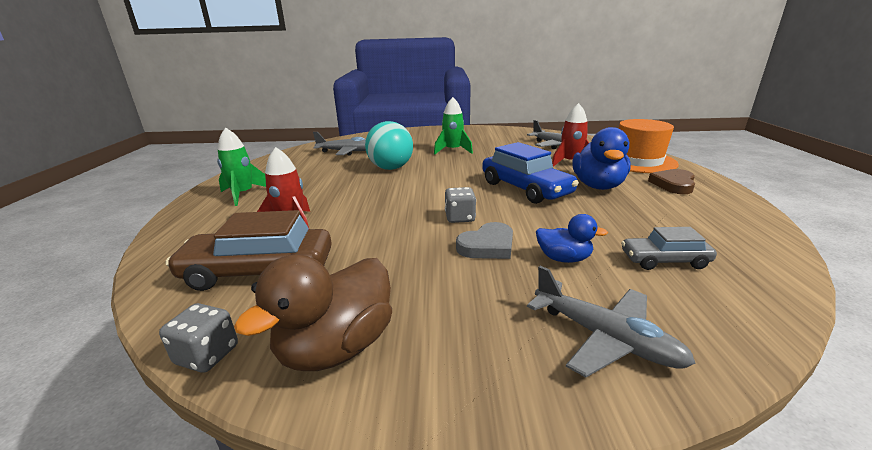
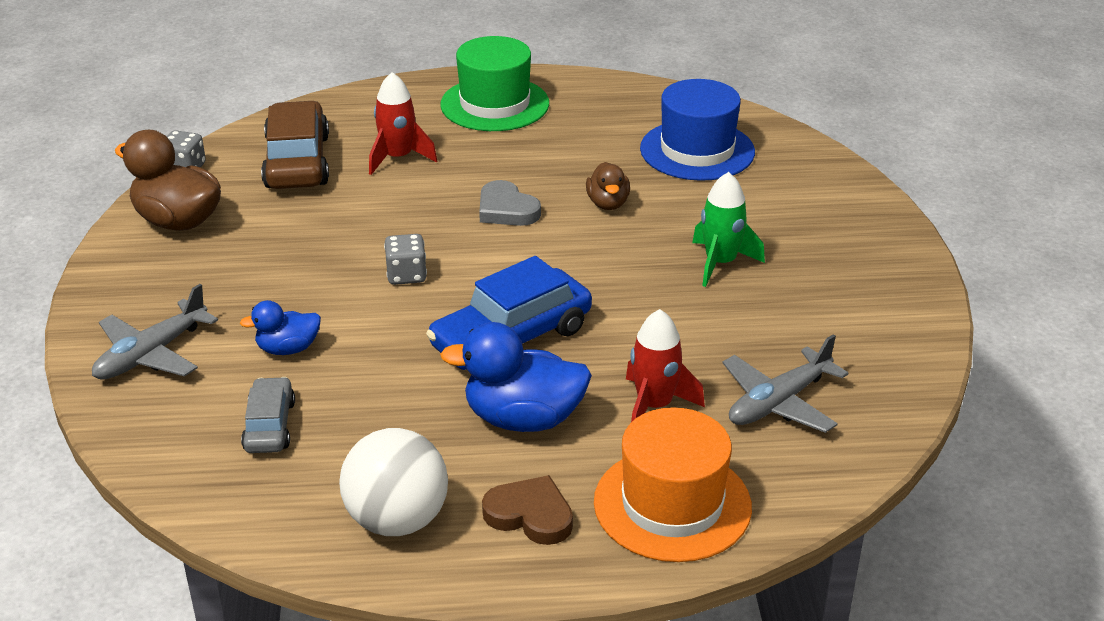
camera: 85 degrees right, 10 degrees up
green rocket [217,127,266,206] -> green hat [440,36,549,131]
grey plane [313,132,366,155] -> blue hat [640,79,755,181]
turquoise ball [365,121,413,170] -> brown duck [586,162,630,210]
grey heart [456,222,513,259] -> grey heart moved to [479,180,541,226]
blue duck [536,214,608,263] -> blue duck turned 60 degrees clockwise [240,300,321,355]
none -> white ball [339,428,448,536]

